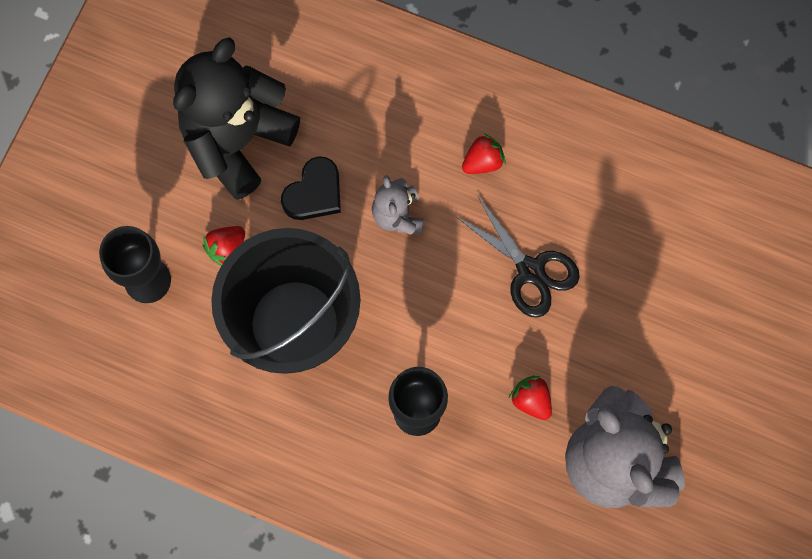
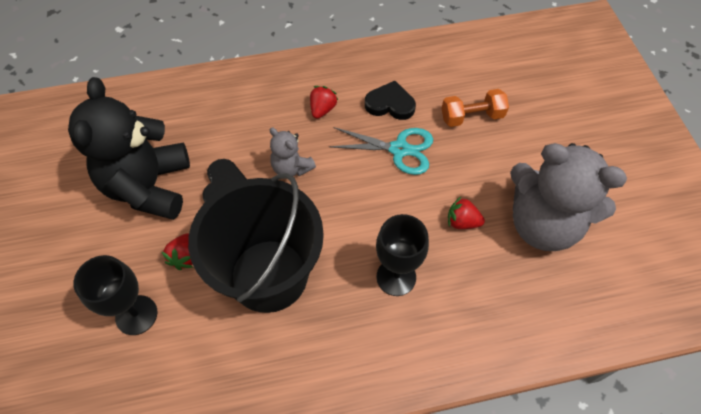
camera: 35 degrees left, 15 degrees down
black scissors [455,195,580,318] -> turquoise scissors [328,127,433,175]
none -> black heart [365,81,416,120]
none -> orange dumbbell [442,89,509,127]

